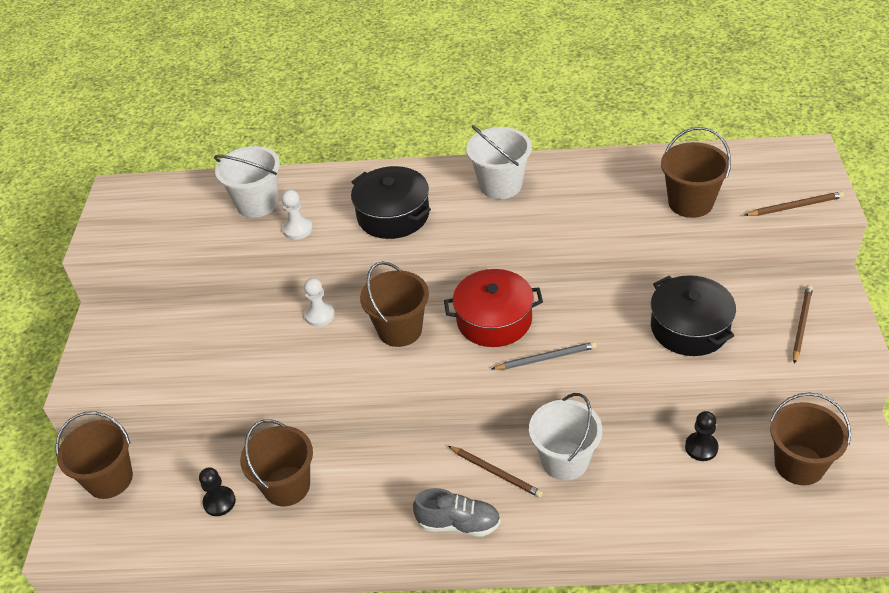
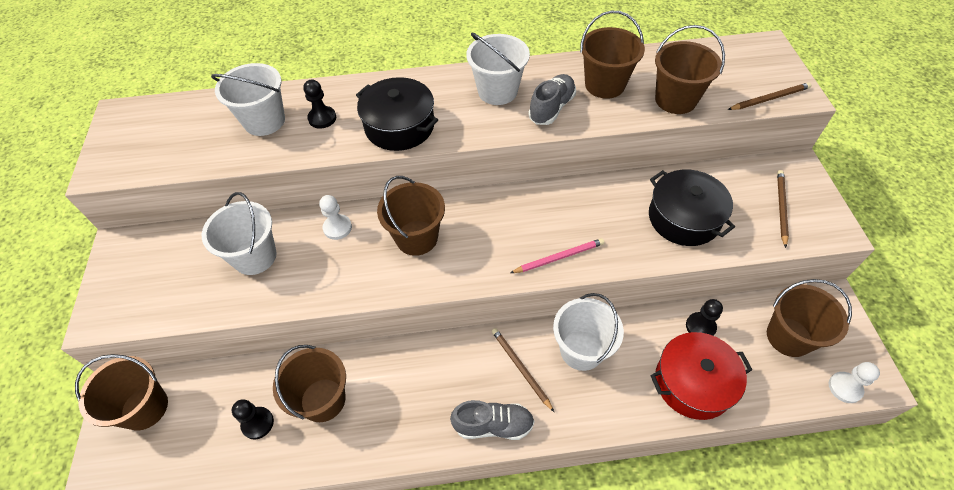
camera: 10 degrees left, 10 degrees up
white pawn [281,190,313,240] -> white pawn moved to [829,362,880,403]
red pot [444,269,543,347] -> red pot moved to [650,332,752,420]
brown pencil [448,446,543,498] -> brown pencil turned 150 degrees counterclockwise [492,328,554,412]
grey pencil [492,342,597,370] -> pink pencil [510,238,604,273]
none -> white bucket [202,192,277,275]
none -> black pawn [304,79,336,129]
none -> grey shoe [528,74,576,125]
none -> brown bucket [580,11,645,99]

